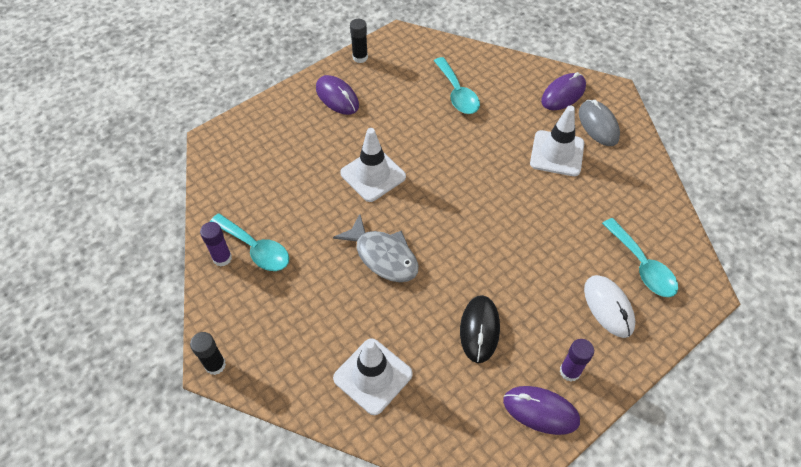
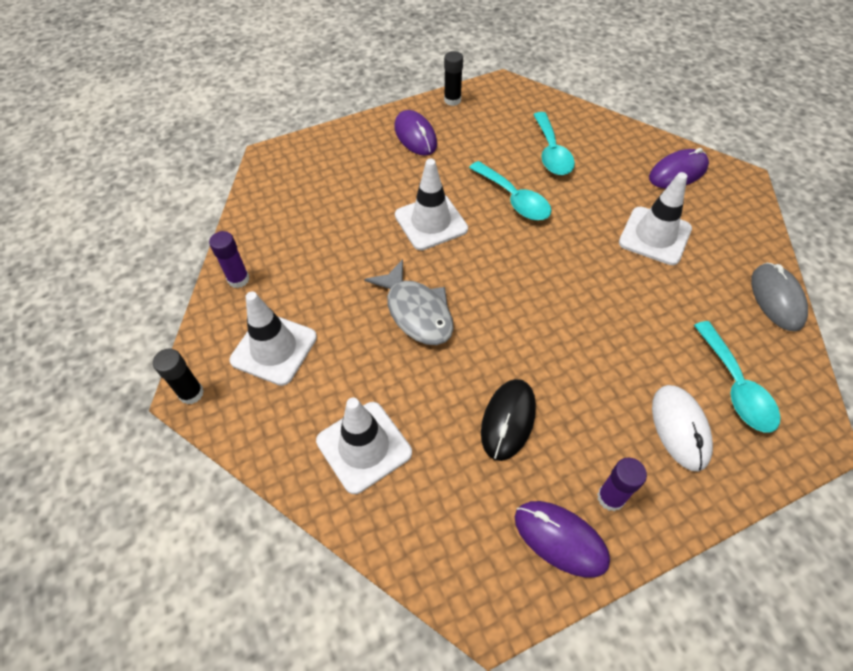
camera: 15 degrees right, 0 degrees up
turquoise spoon [210,213,289,271] -> turquoise spoon moved to [469,161,551,220]
grey mouse [579,100,620,146] -> grey mouse moved to [751,263,808,331]
none -> white traffic cone [229,291,317,386]

